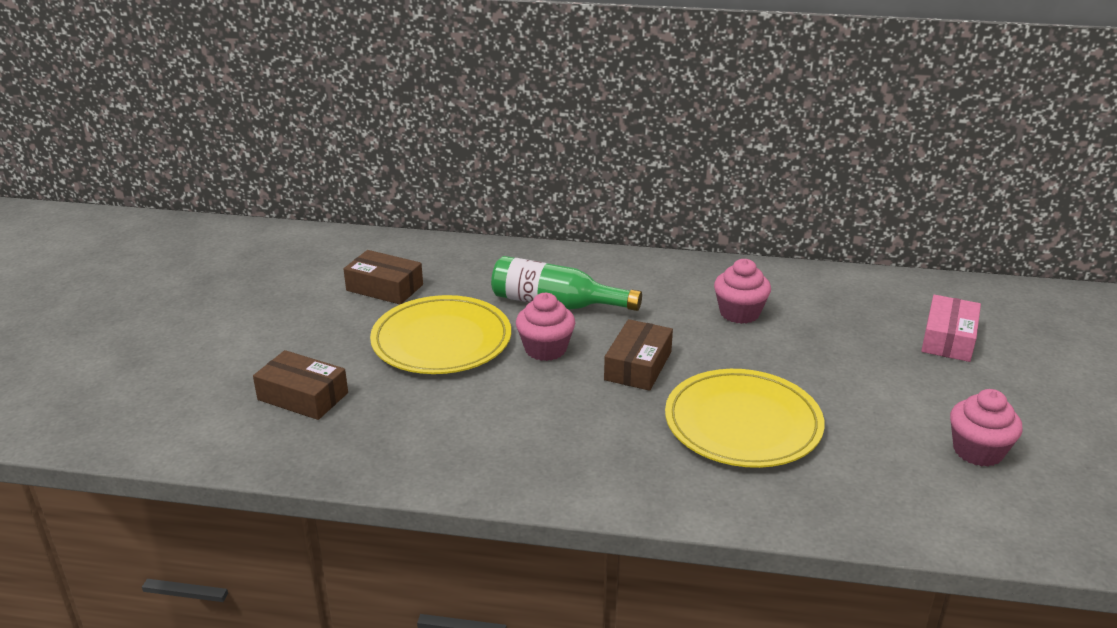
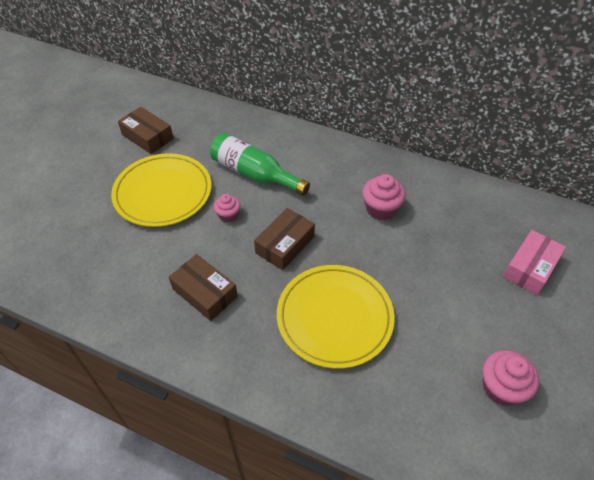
camera: 15 degrees right, 20 degrees up
brown box [253,350,348,420] -> brown box moved to [169,254,238,321]
pink cupcake [516,293,575,361] -> pink cupcake [214,194,241,222], size x0.62

